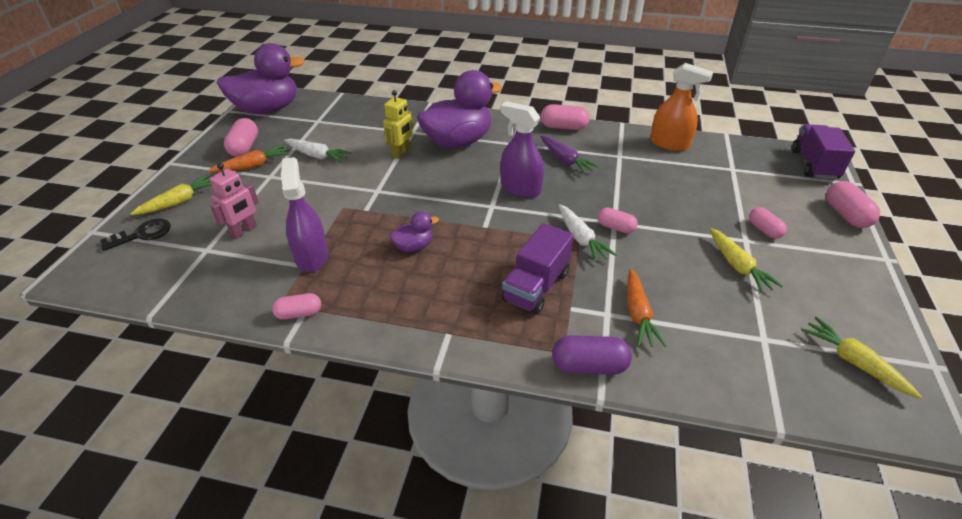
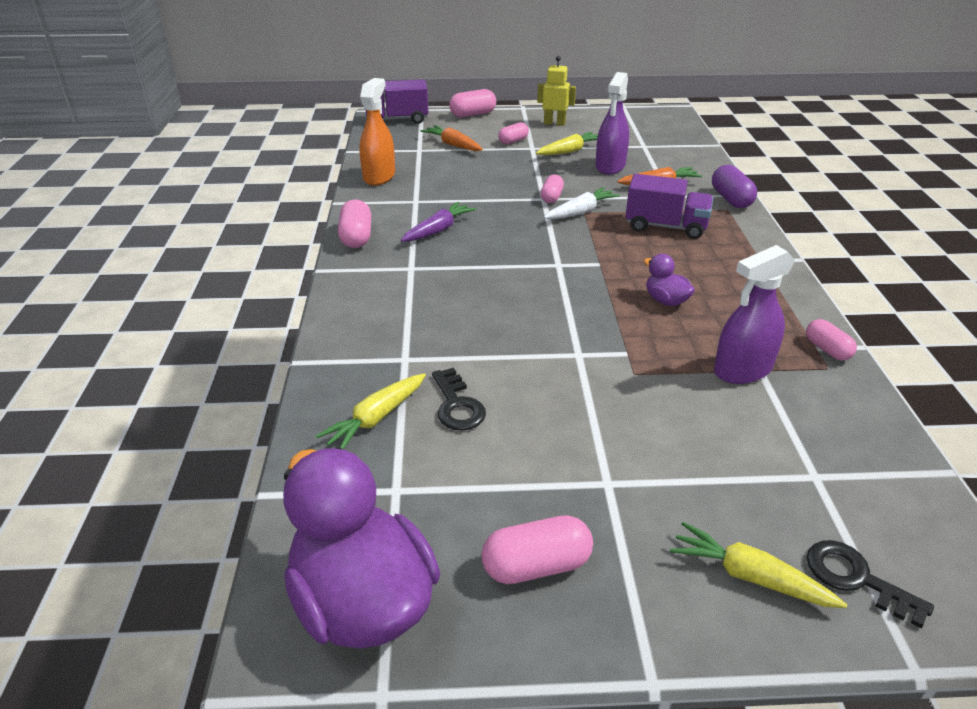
camera: 105 degrees left, 5 degrees down
orange carrot [208,145,290,173] -> orange carrot moved to [421,125,483,151]
pink robot [210,163,259,239] -> none
white carrot [284,139,352,163] -> none
yellow robot [383,90,413,159] -> yellow robot moved to [537,56,576,126]
purple duck [417,70,502,149] -> none
purple spray bottle [500,101,544,198] -> purple spray bottle moved to [595,72,629,175]
yellow carrot [801,317,922,399] -> yellow carrot moved to [316,373,426,449]
none -> black key [432,368,486,431]

